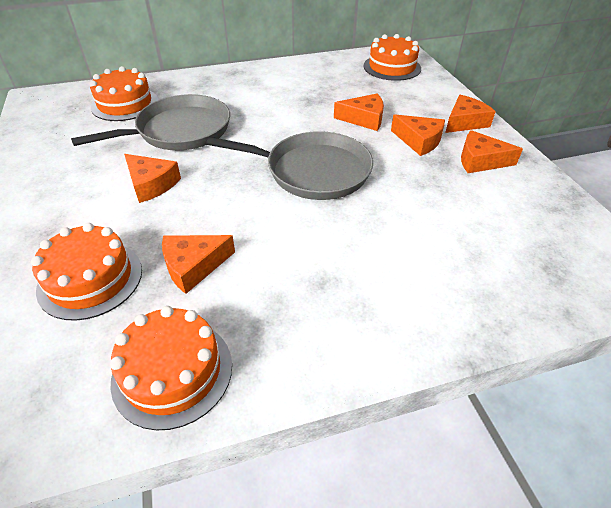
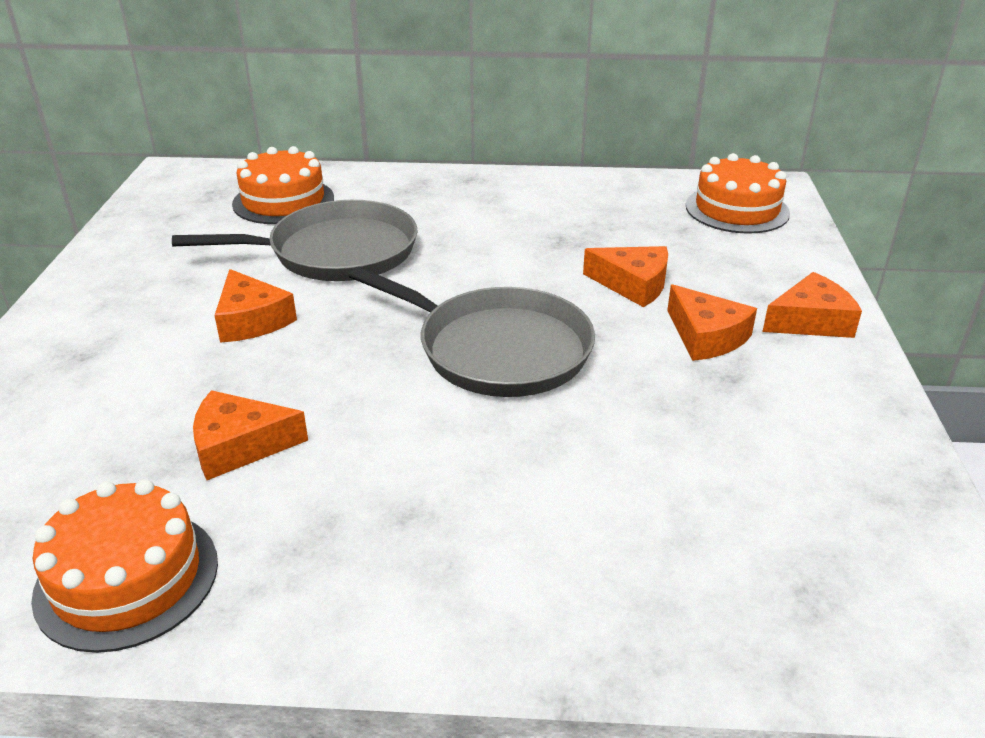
camera: 20 degrees right, 10 degrees down
orange cake [31,223,142,321] -> none
orange cheese [461,130,523,173] -> none

